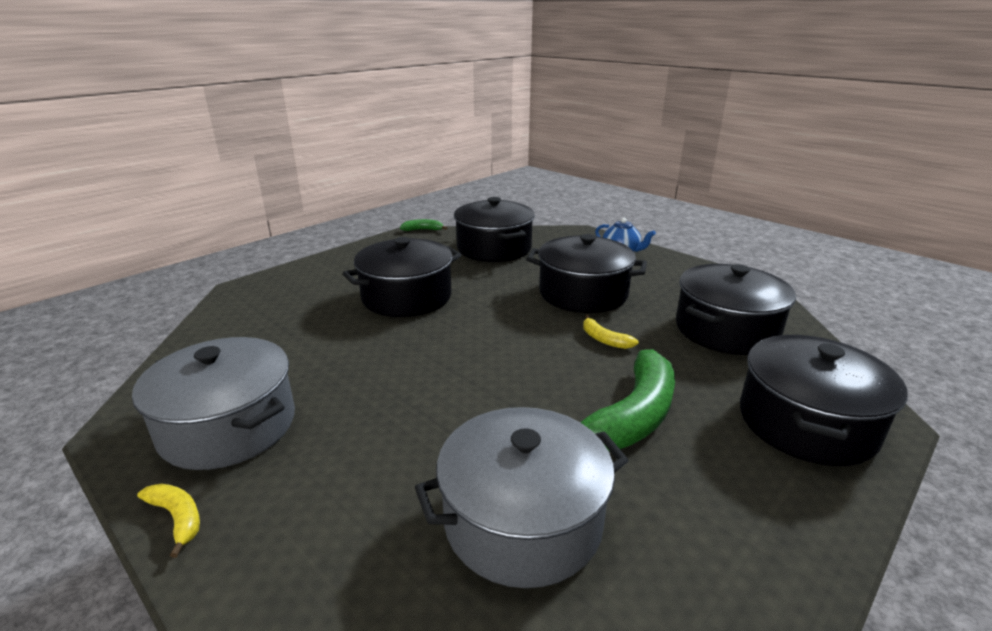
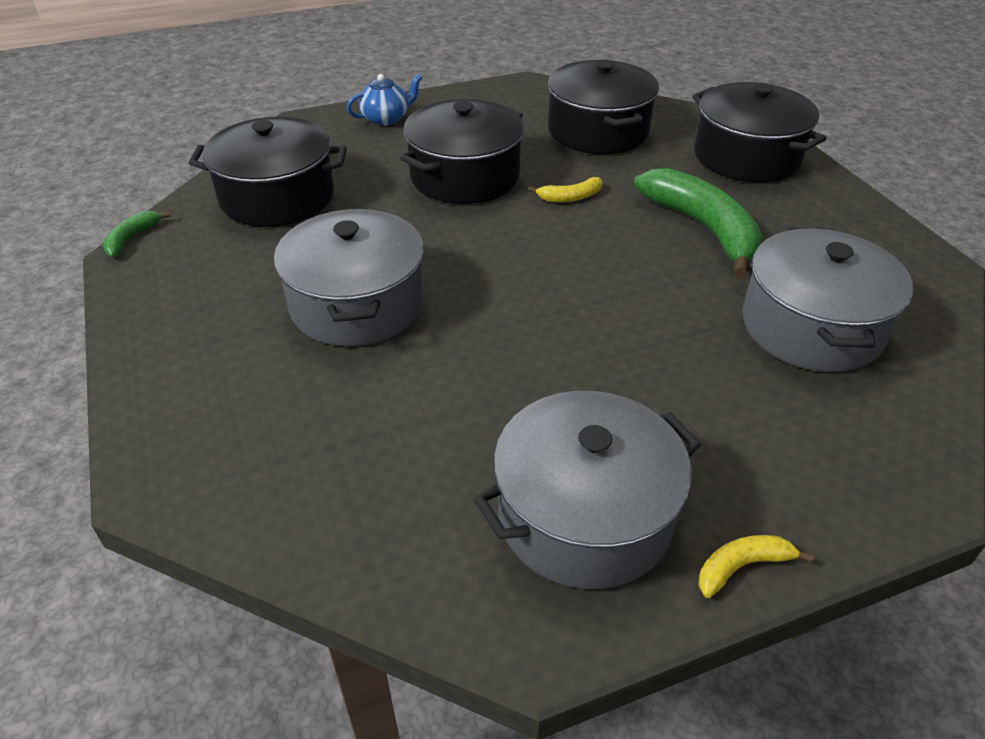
camera: 65 degrees left, 15 degrees up
black pot [343,237,461,317] -> grey pot [274,208,424,347]

